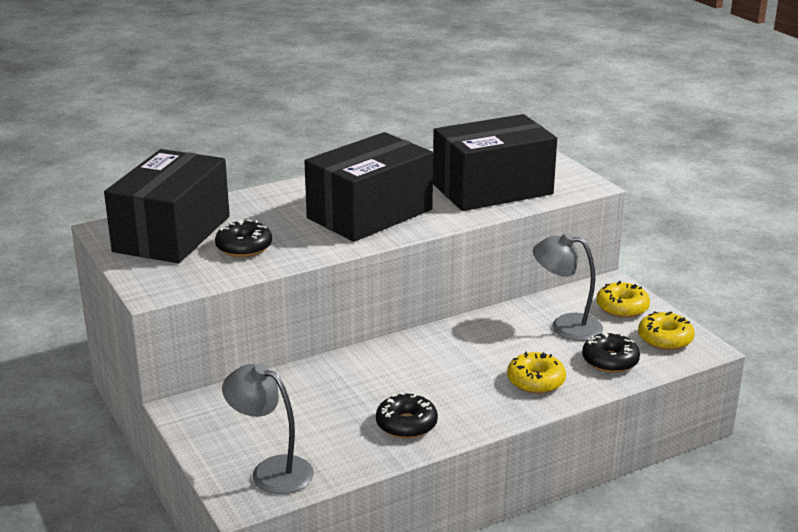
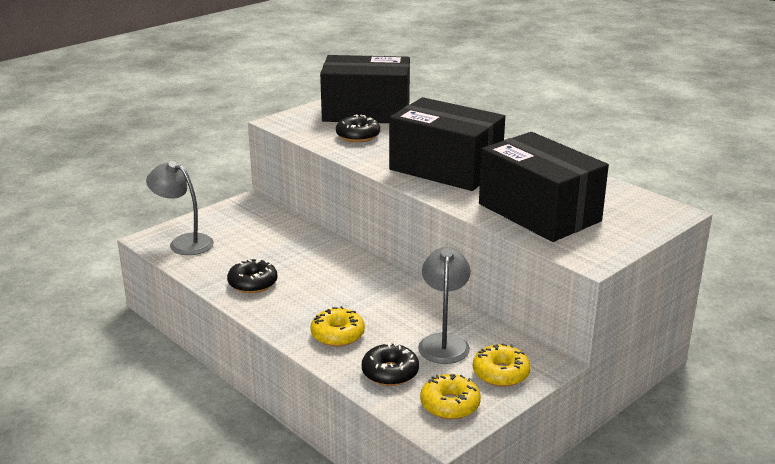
camera: 75 degrees right, 0 degrees up
grey lamp [222,363,314,494] -> grey lamp turned 75 degrees counterclockwise [146,161,214,255]

